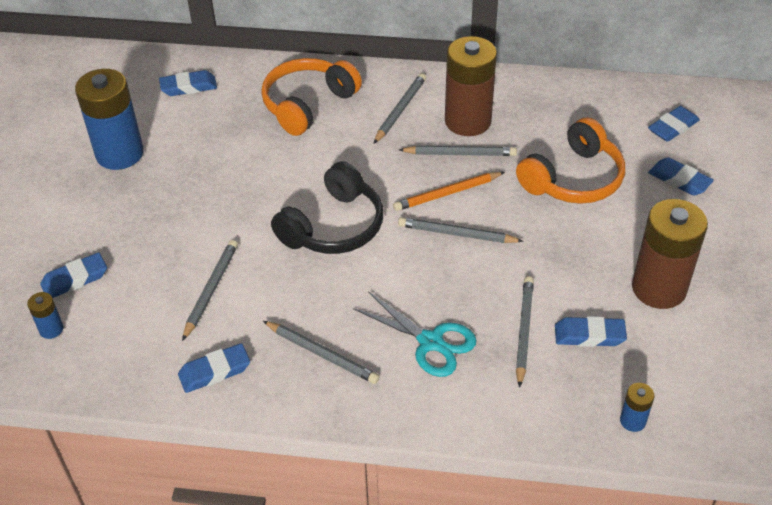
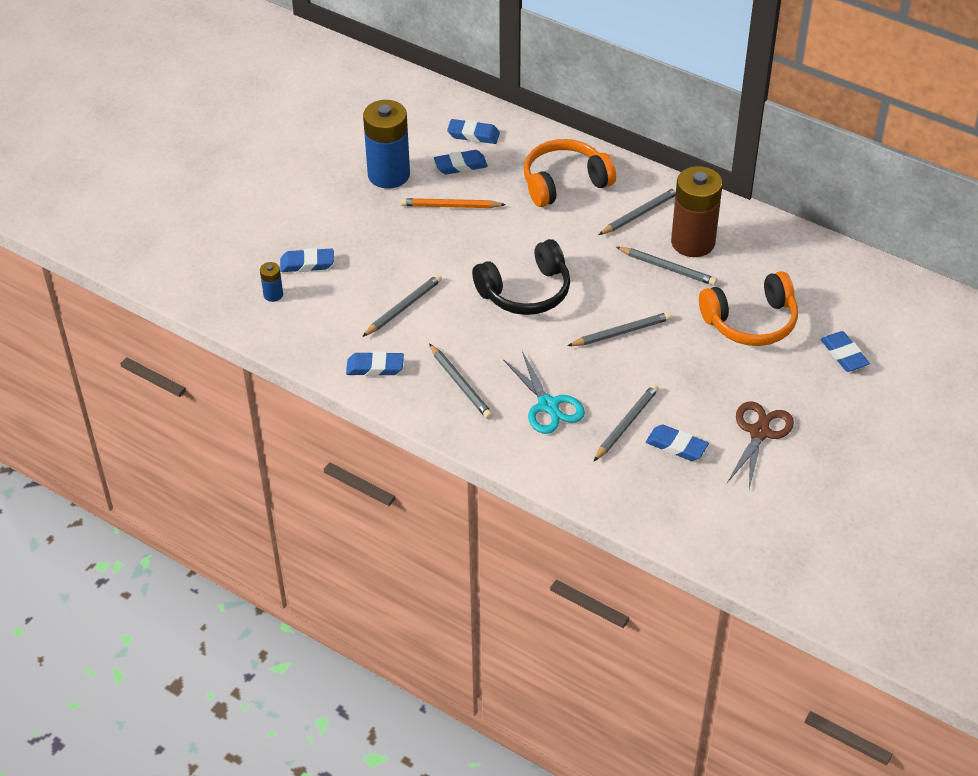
camera: 25 degrees right, 0 degrees up
orange pencil [393,172,505,211] -> orange pencil moved to [400,198,506,208]
grey pencil [398,217,524,243] -> grey pencil turned 120 degrees clockwise [567,312,672,346]
blue battery [620,383,655,432] -> none
brown battery [632,199,708,309] -> brown scissors [727,401,794,489]
blue eraser [648,106,700,142] -> blue eraser moved to [434,150,488,175]

